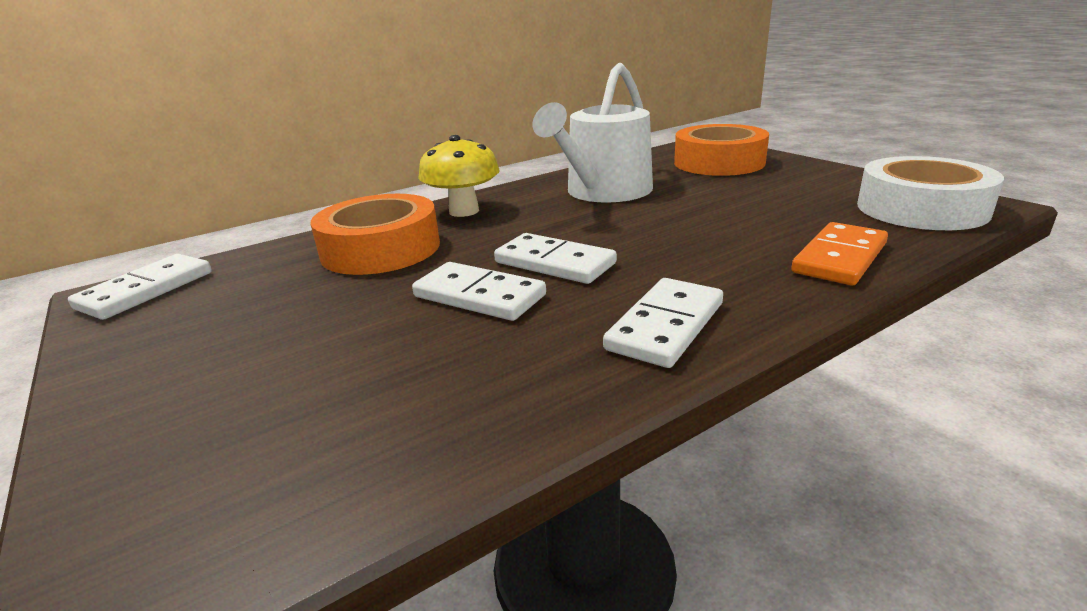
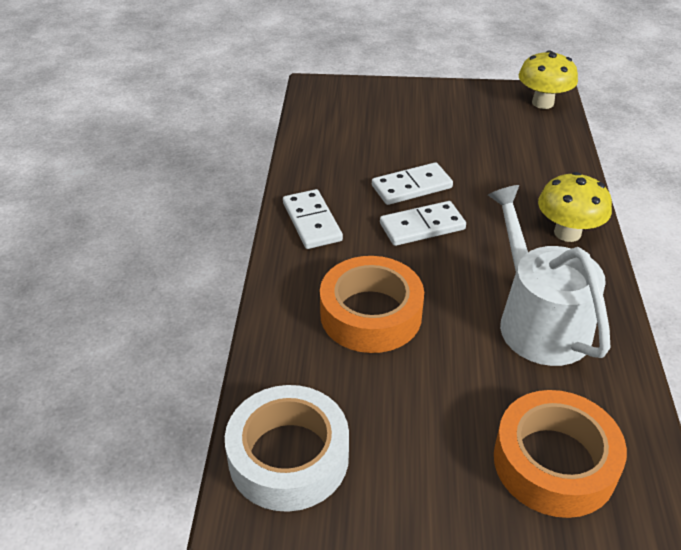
camera: 125 degrees right, 15 degrees up
white domino [68,254,212,320] -> yellow mushroom [519,50,578,109]
orange tape [311,194,440,275] -> orange tape moved to [320,256,424,353]
orange domino [791,222,888,285] -> none

